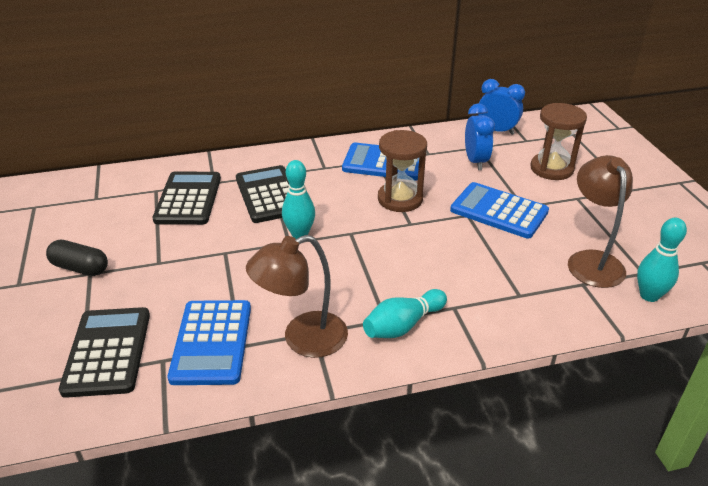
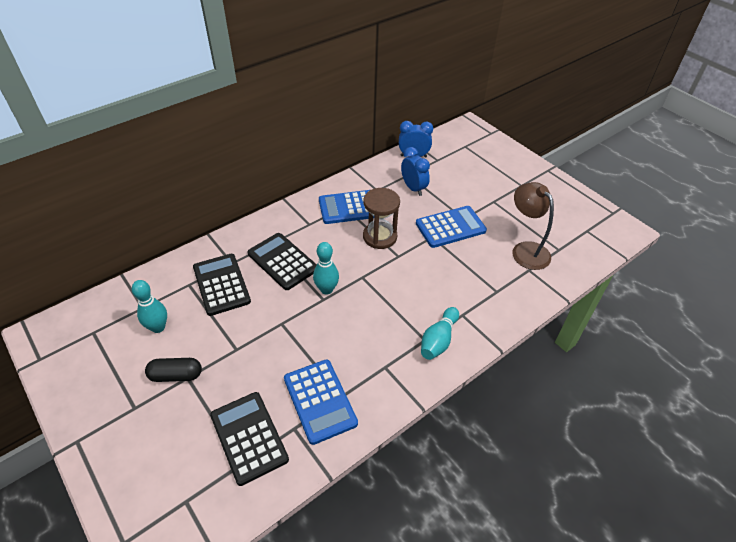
camera: 25 degrees left, 10 degrees up
brown lamp [246,235,348,358] -> none
blue calculator [450,182,549,239] -> blue calculator turned 150 degrees clockwise [416,206,487,248]
brown hourglass [530,103,587,180] -> none
turquoise bowling pin [637,218,687,302] -> turquoise bowling pin moved to [132,280,167,333]

